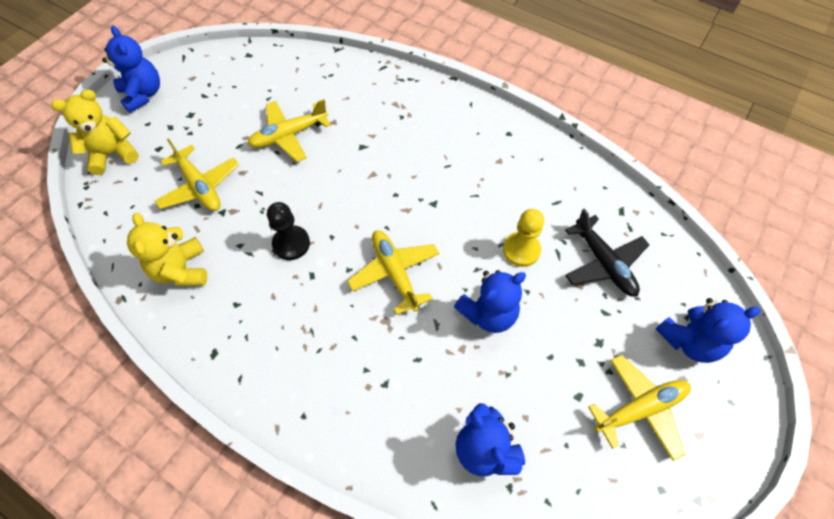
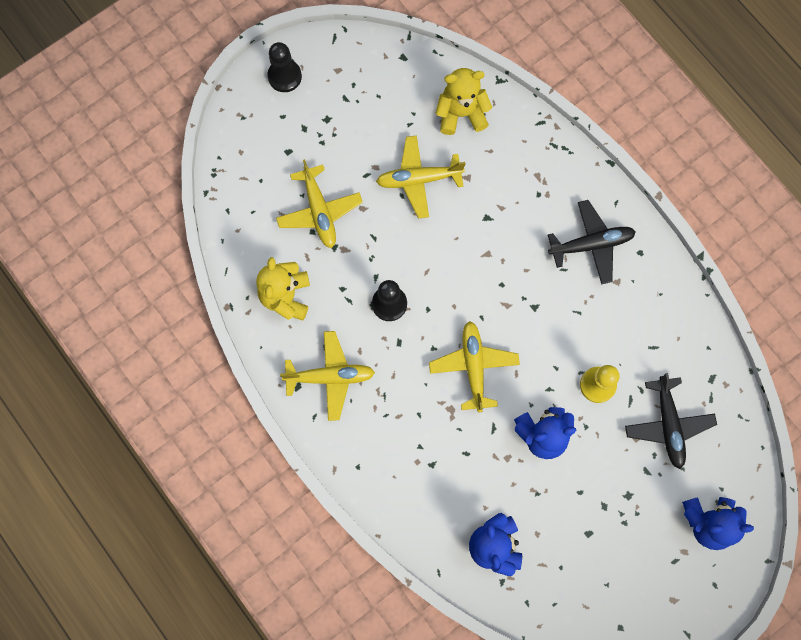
camera: 20 degrees right, 15 degrees up
yellow teddy bear [51,89,139,175] -> yellow teddy bear moved to [436,68,492,135]
blue teddy bear [102,26,160,113] -> black pawn [267,42,302,92]
yellow plane [588,355,691,461] -> yellow plane moved to [280,331,375,421]
none -> black plane [548,200,636,285]

